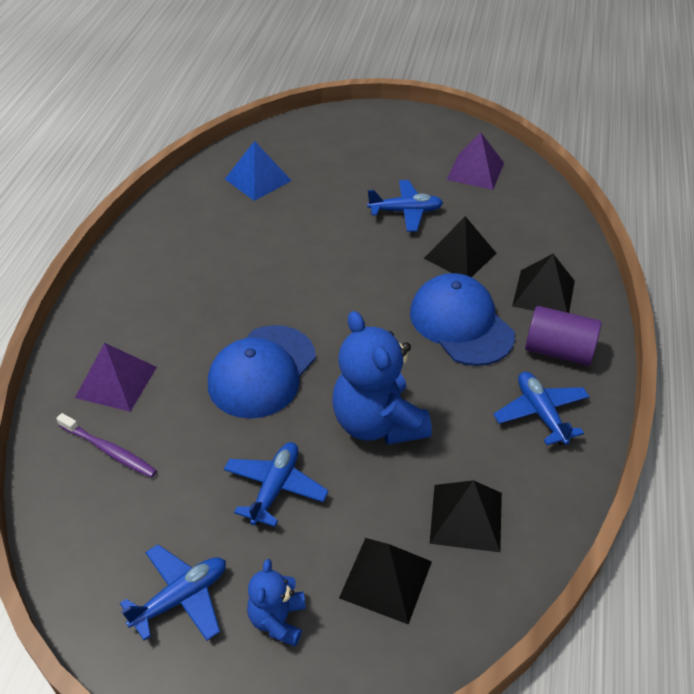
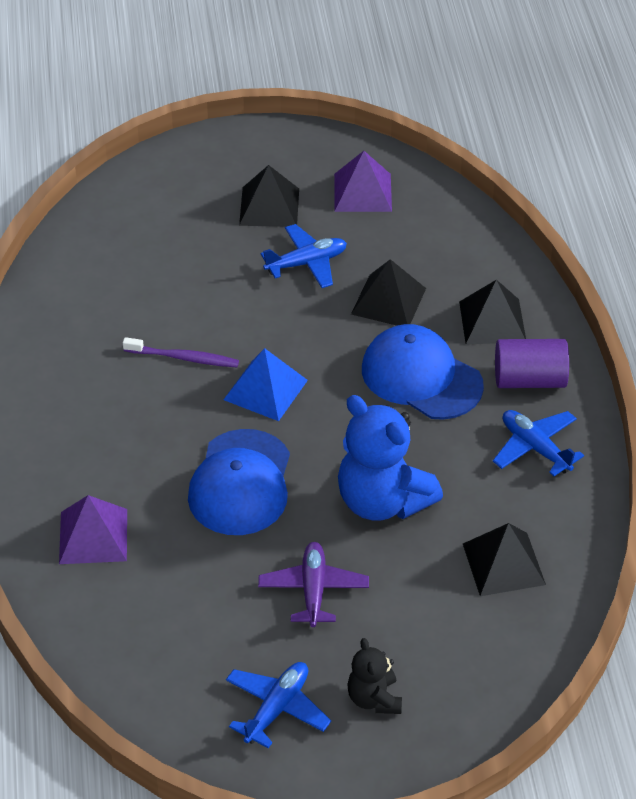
camera: 20 degrees left, 0 degrees up
purple toothbrush [56,413,157,478] -> purple toothbrush moved to [123,337,239,367]
blue plane [224,442,329,527] -> purple plane [258,542,369,627]
blue pyramid [225,141,292,201] -> blue pyramid moved to [223,348,308,421]
blue teddy bear [247,559,306,646] -> black teddy bear [347,638,402,714]
black pyramid [339,538,432,625] -> black pyramid moved to [239,165,299,227]

